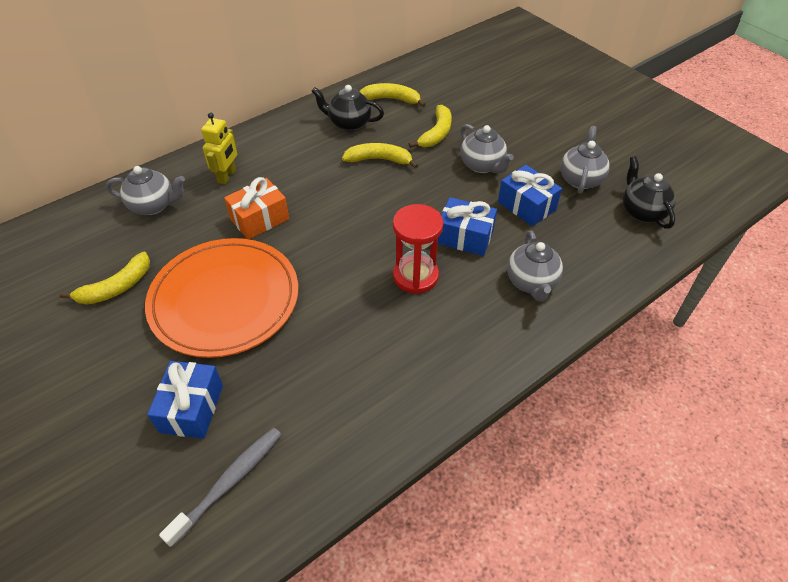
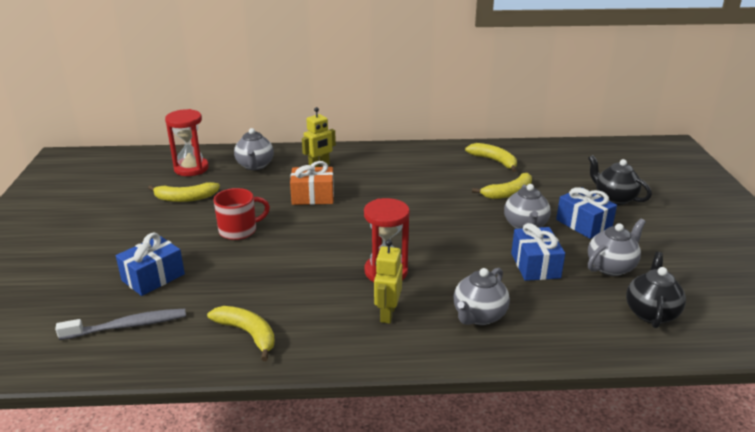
camera: 35 degrees right, 20 degrees down
grey teapot [106,166,185,215] -> grey teapot turned 45 degrees clockwise [234,128,274,170]
orange plate [145,238,298,358] -> red mug [213,188,270,240]
black teapot [311,85,384,131] -> black teapot moved to [588,155,652,205]
yellow banana [342,143,418,169] -> yellow banana moved to [207,306,275,361]
blue gift [438,197,497,256] -> blue gift moved to [556,187,617,239]
none -> red hourglass [165,109,209,176]
none -> yellow robot [374,240,403,324]

